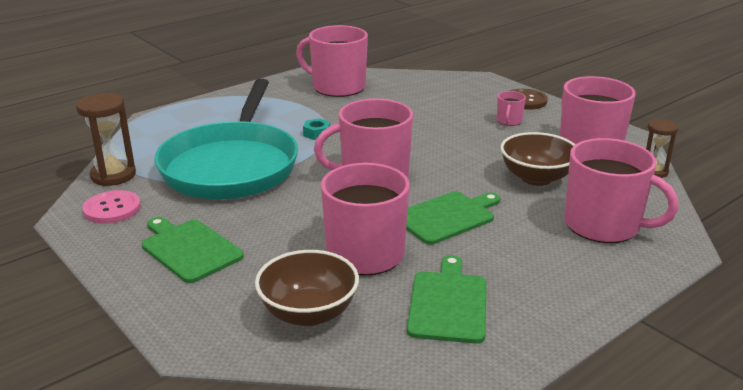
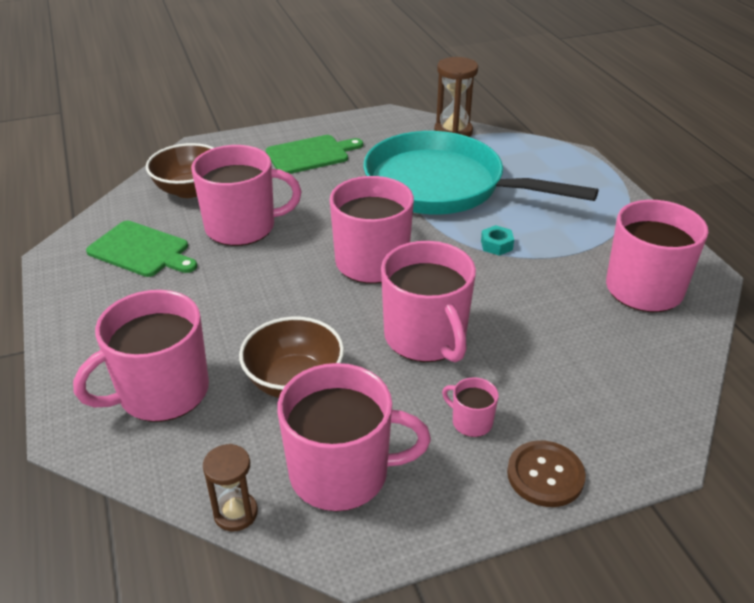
camera: 110 degrees right, 10 degrees up
pink button [83,190,141,224] -> none
green cutting board [406,191,500,245] -> none
none -> pink mug [381,241,476,362]

